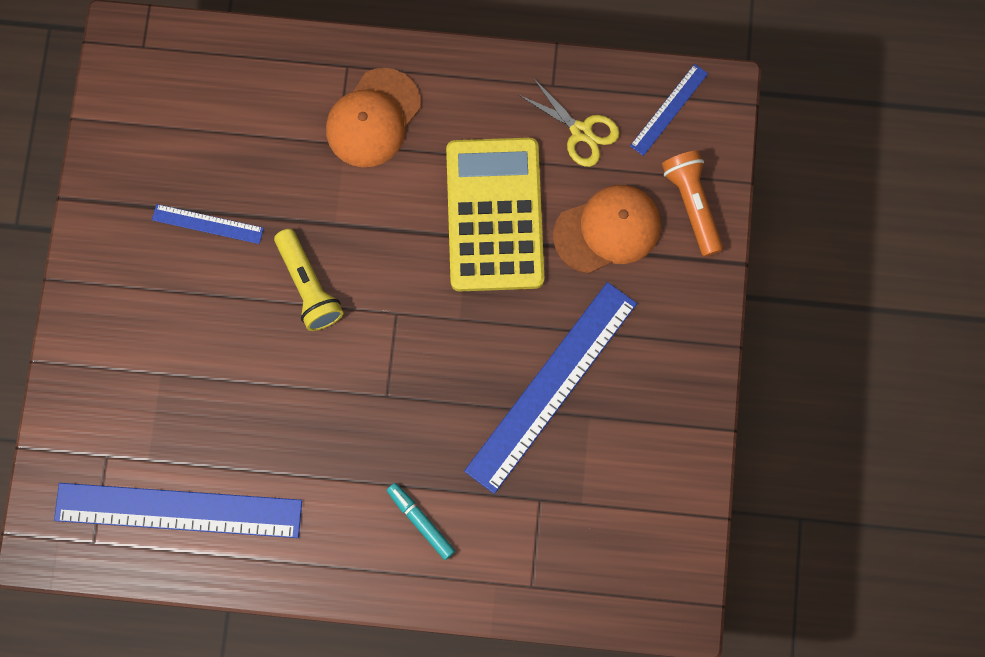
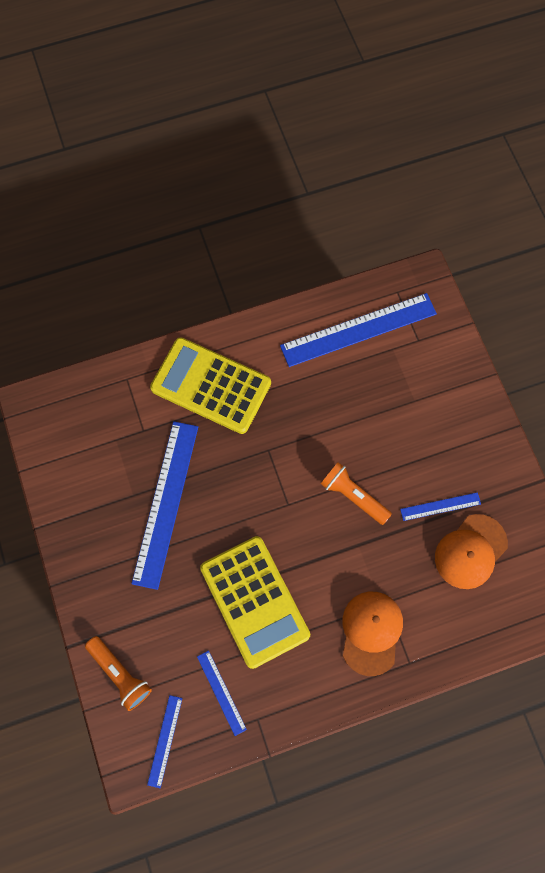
camera: 155 degrees right, 5 degrees down
yellow flashlight [274,229,343,331] -> orange flashlight [321,462,392,525]
turquoise marker [387,483,455,560] -> yellow calculator [150,337,271,434]
yellow scissors [519,78,620,167] -> blue ruler [197,650,247,736]
orange cap [553,185,661,274] -> orange cap moved to [435,514,508,589]

